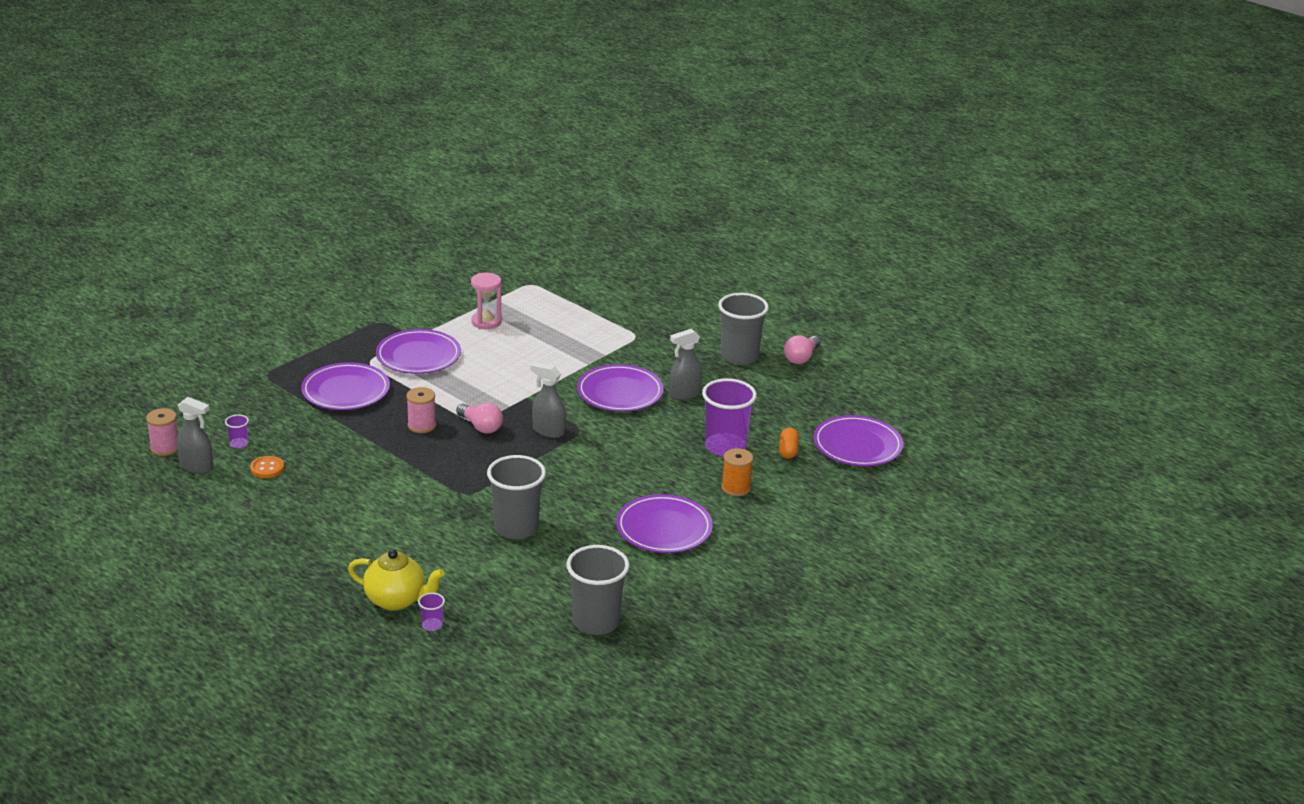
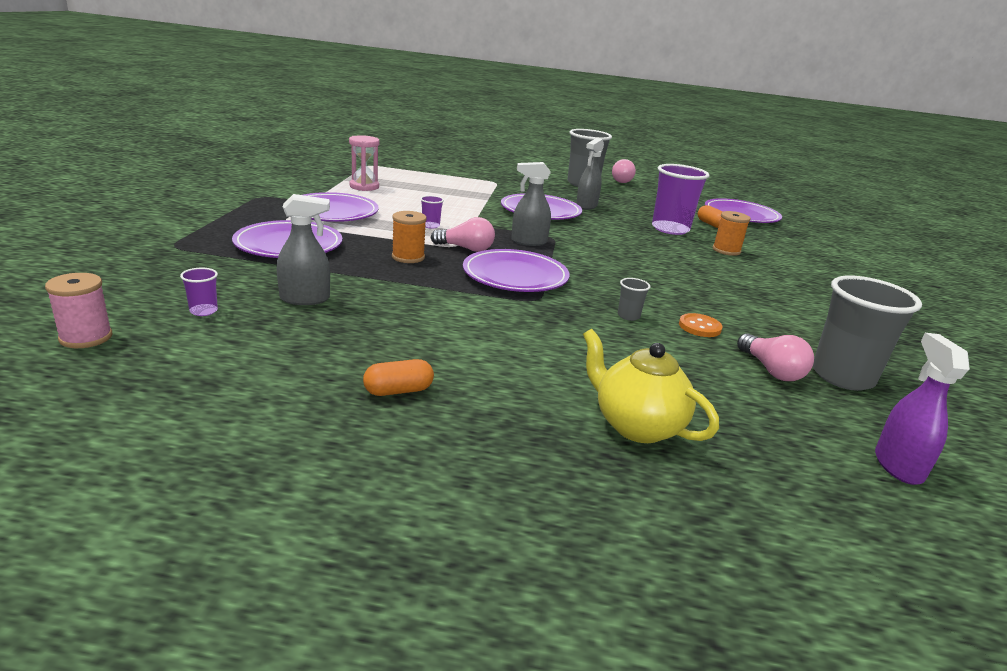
camera: 35 degrees left, 5 degrees down
grey spray bottle [177,397,213,474] -> grey spray bottle moved to [277,194,330,305]
orange button [250,456,284,478] -> orange button moved to [679,313,723,337]
yellow teapot [348,549,445,611] -> yellow teapot turned 120 degrees counterclockwise [583,329,719,443]
pink spool [406,387,436,433] -> orange spool [392,211,427,263]
purple cup [418,593,445,631] -> purple cup moved to [420,195,444,229]
grey cup [487,455,546,539] -> grey cup [618,278,651,321], size x0.43
purple plate [616,494,713,553] -> purple plate moved to [463,249,570,292]
none -> orange capsule [363,359,434,396]
none -> pink light bulb [737,333,814,381]
none -> purple spray bottle [875,333,970,485]

